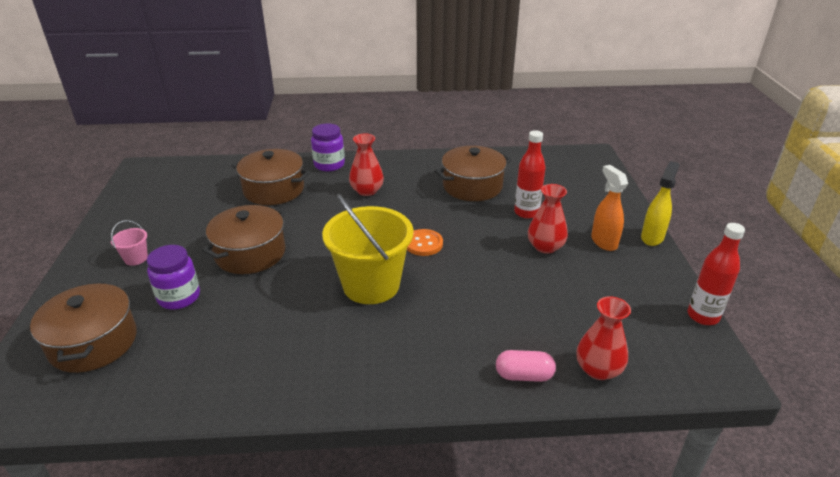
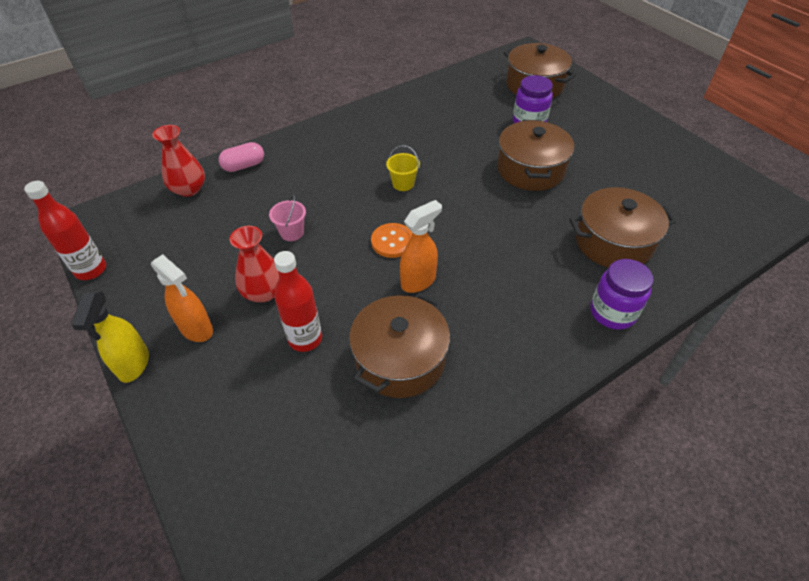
camera: 150 degrees right, 15 degrees up
pink bucket [111,220,148,266] -> pink bucket moved to [269,195,306,241]
yellow bucket [322,194,413,304] -> yellow bucket [386,145,420,191], size x0.41
red vase [349,133,384,196] -> none
none -> orange spray bottle [400,200,442,293]

